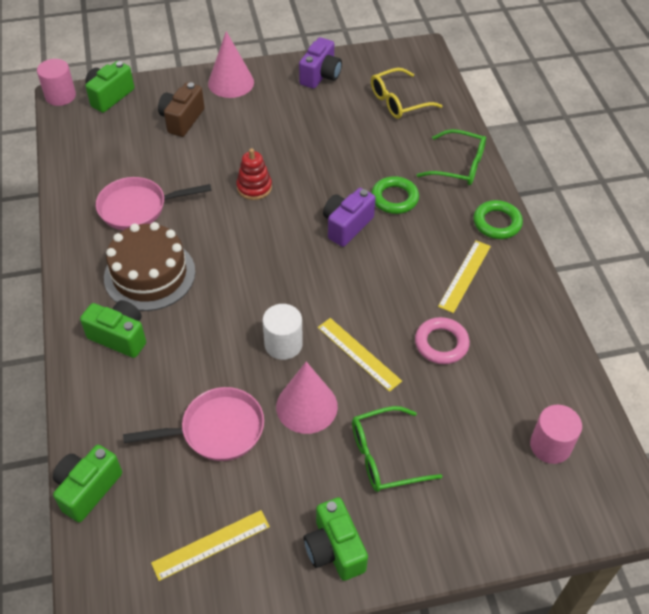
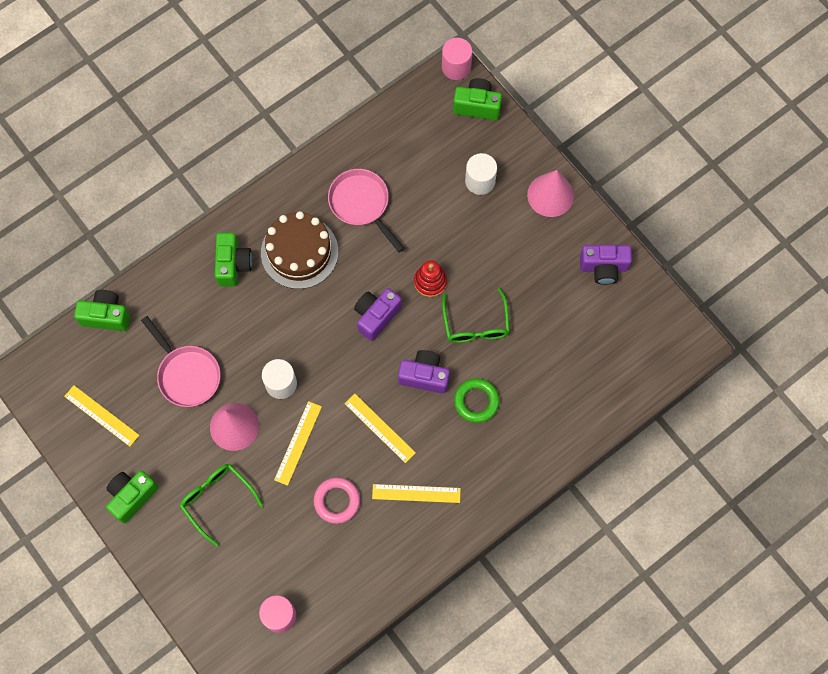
camera: 65 degrees right, 20 degrees up
brown camera [158,82,204,137] -> white cylinder [465,153,497,195]
yellow glasses [371,68,443,119] -> none
green glasses [417,129,486,185] -> green glasses moved to [442,288,510,343]
green ring [473,200,523,239] -> none
none -> yellow ruler [344,394,416,463]
none -> purple camera [354,288,402,341]

